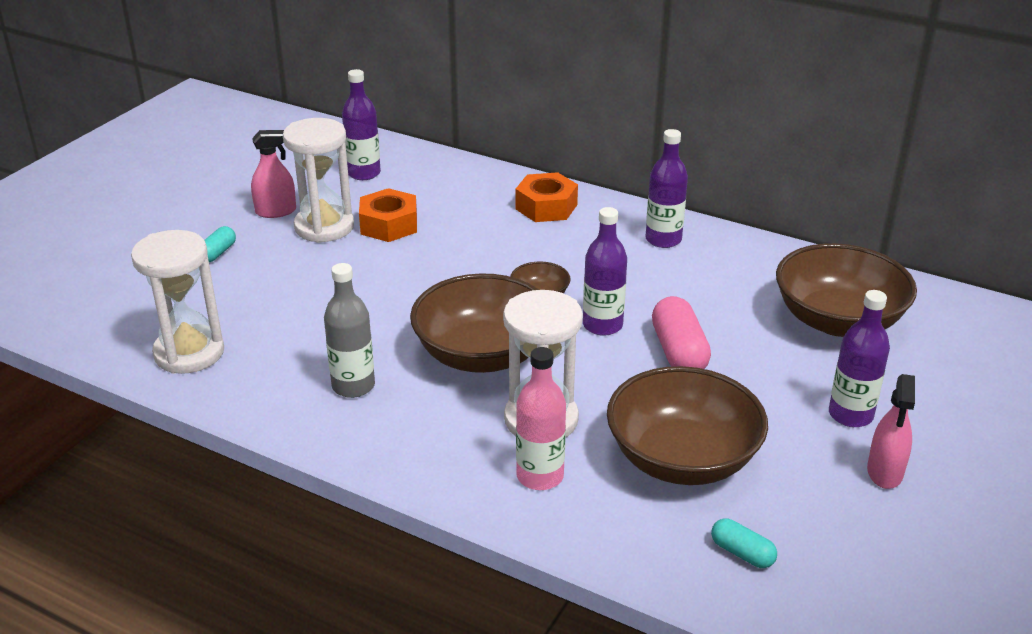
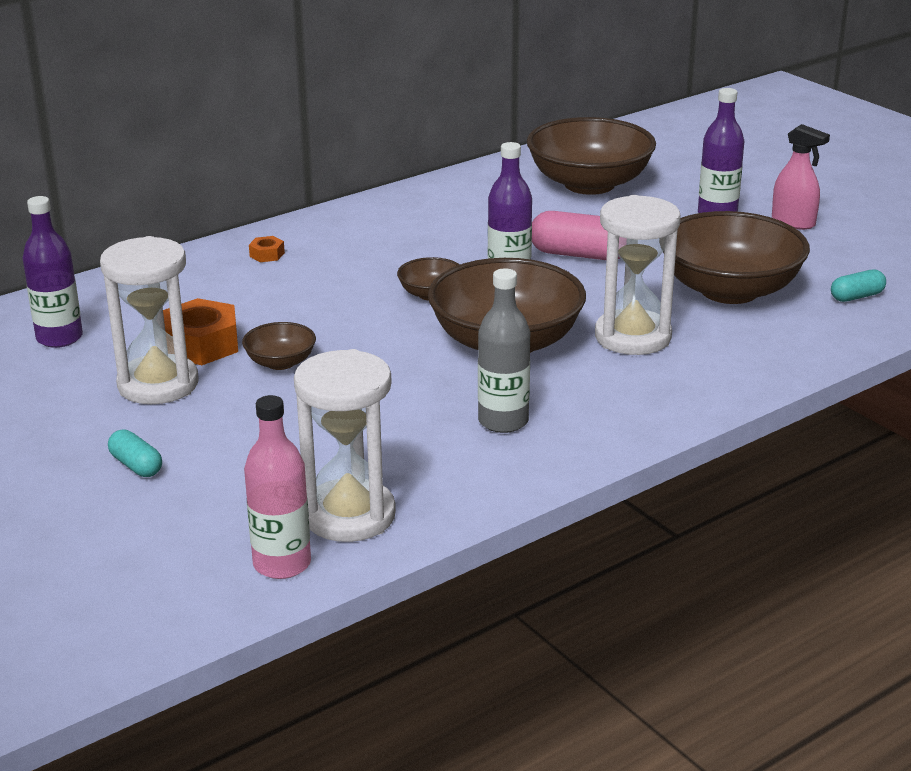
camera: 65 degrees left, 5 degrees down
pink spray bottle [251,130,296,218] -> none
orange nut [515,172,578,222] -> orange nut [249,236,285,262], size x0.47
pink bottle [516,347,566,490] -> pink bottle moved to [244,395,311,579]
purple bottle [645,129,688,248] -> none
none -> brown bowl [242,322,316,370]

